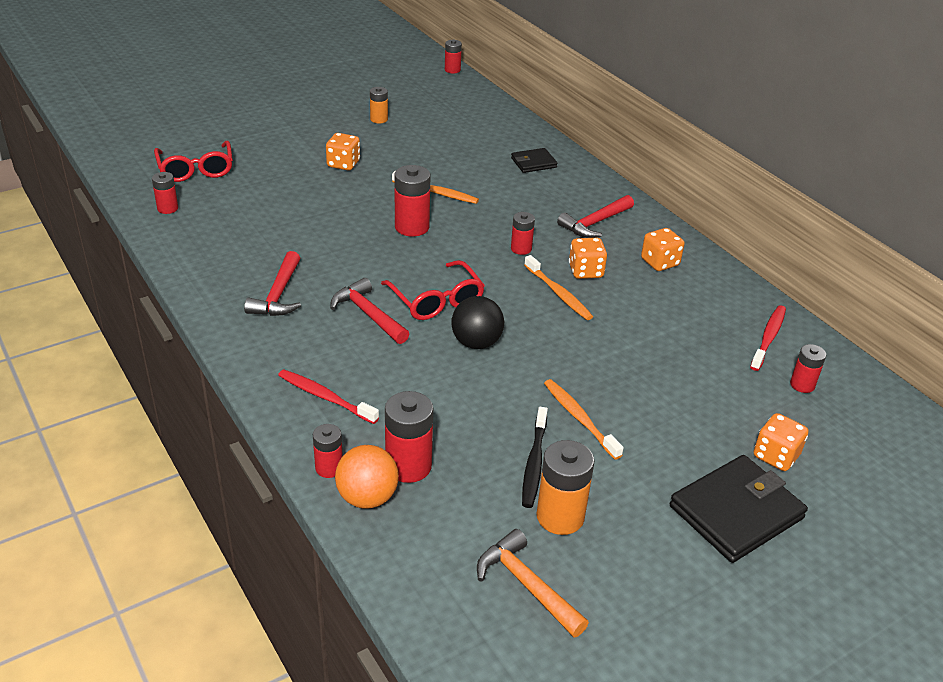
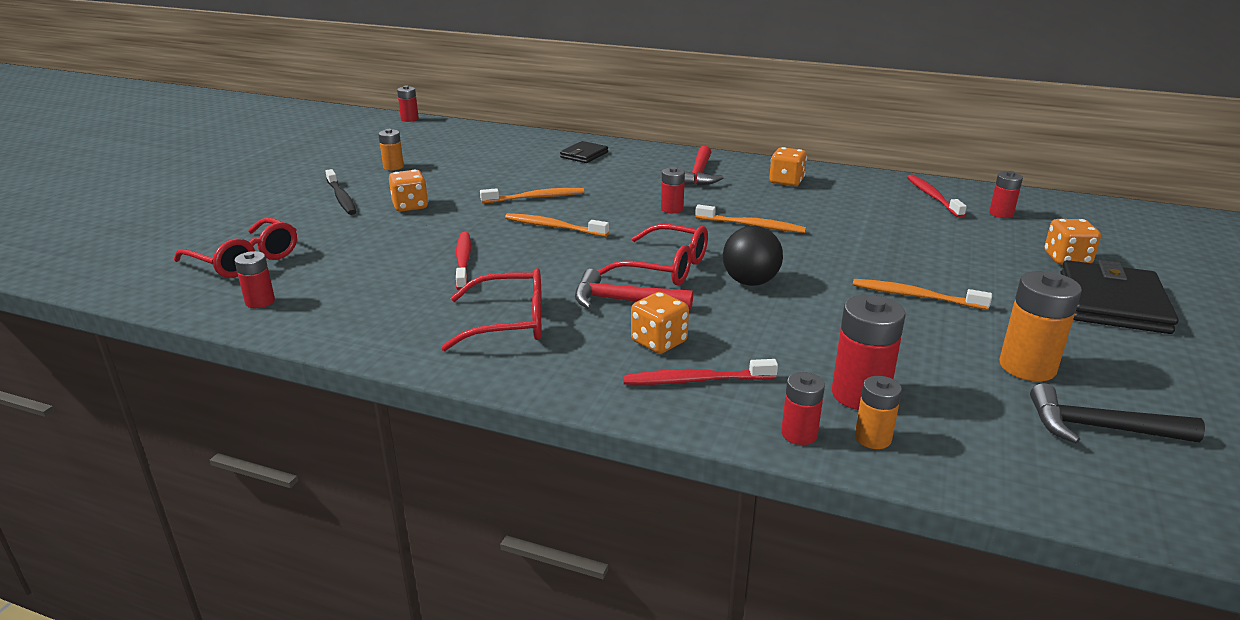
camera: 35 degrees left, 10 degrees down
red hammer [244,251,301,316] -> red glasses [441,268,542,351]
orange ball [335,445,399,509] -> orange battery [855,376,902,449]
red battery [394,165,430,236] -> orange toothbrush [505,213,609,237]
orange hammer [477,529,589,638] -> black hammer [1030,383,1205,444]
black toothbrush [522,407,548,508] -> black toothbrush moved to [325,169,357,215]
orange dice [569,238,607,279] -> orange dice moved to [631,292,689,354]
none -> red toothbrush [456,232,471,290]

